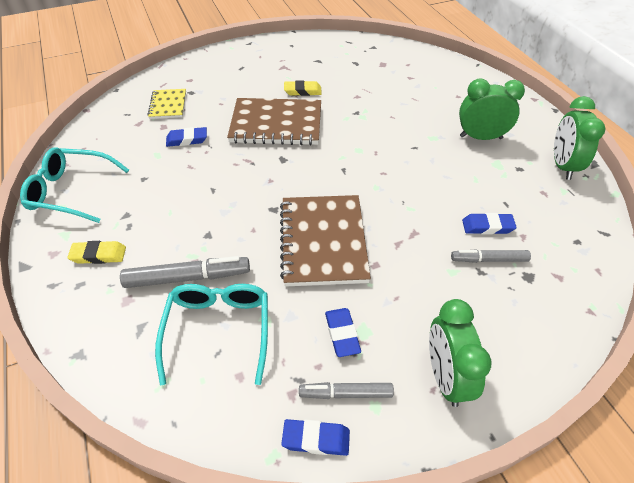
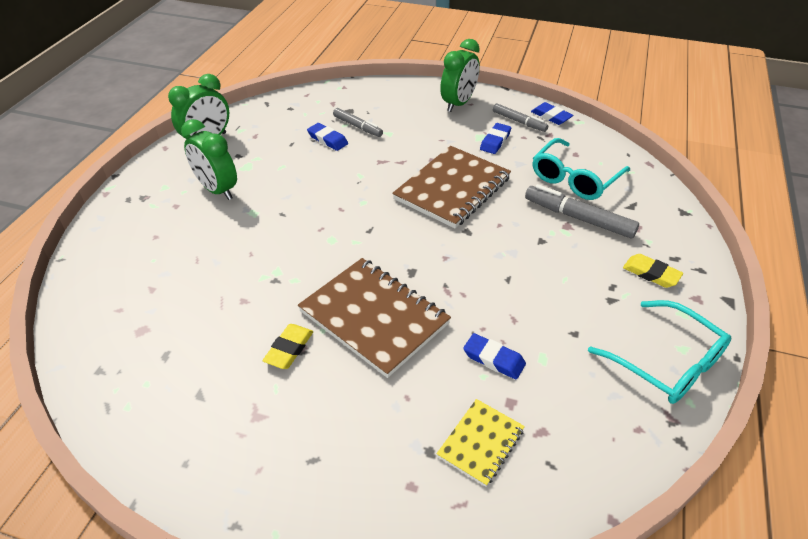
camera: 140 degrees left, 5 degrees down
yellow eraser [284,80,322,96] -> yellow eraser turned 75 degrees clockwise [262,324,313,369]

